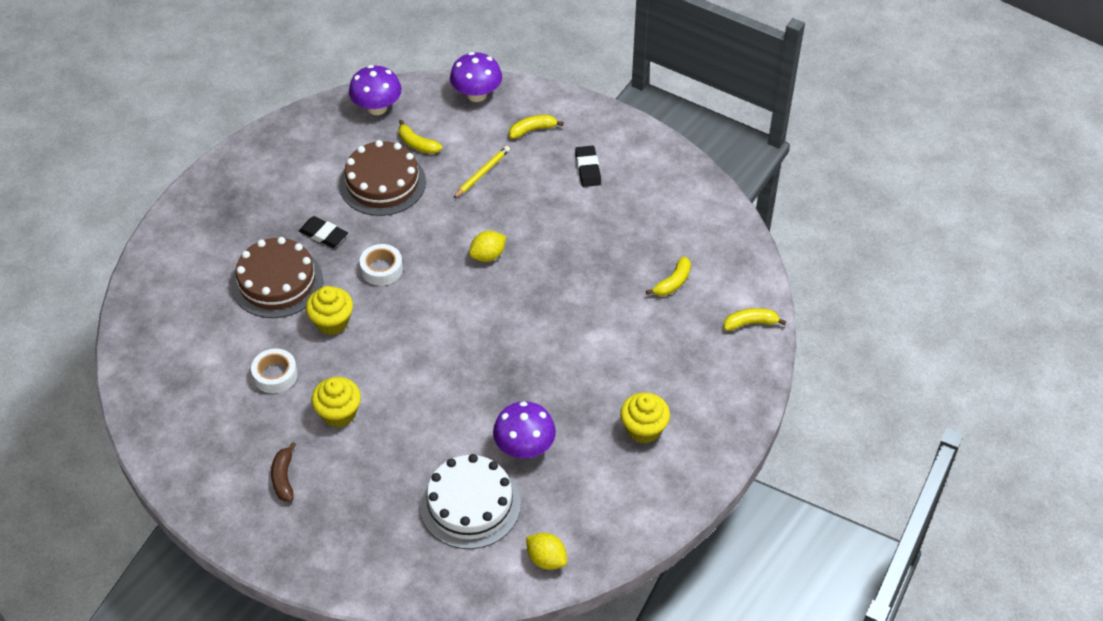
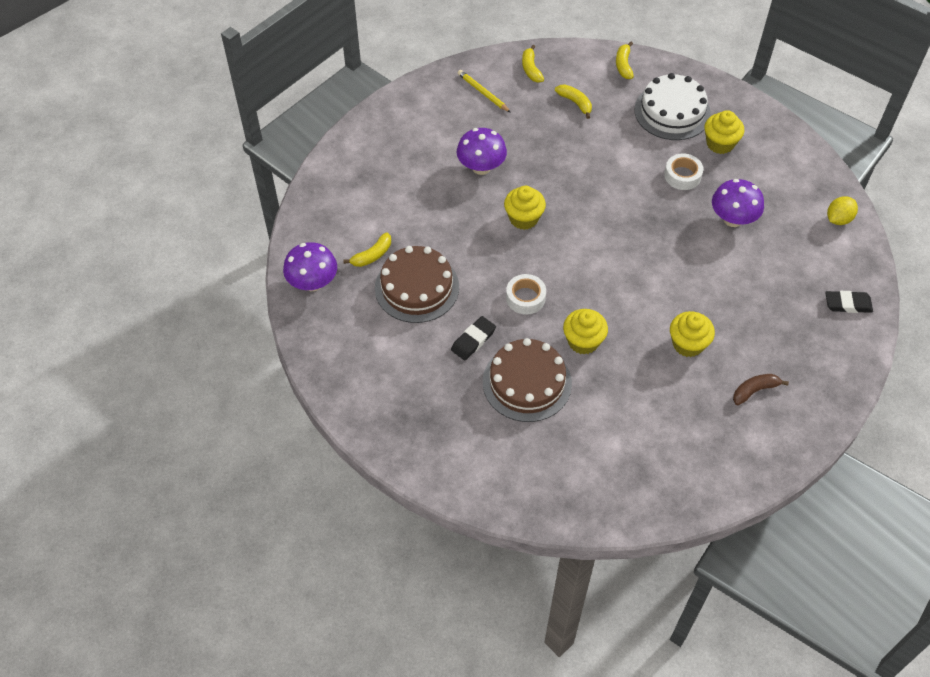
camera: 80 degrees left, 5 degrees up
white tape [251,348,298,394] -> white tape moved to [664,153,703,190]
brown banana [271,442,296,502] -> brown banana turned 150 degrees clockwise [733,374,789,405]
white cake [420,454,521,549] -> white cake moved to [634,73,711,140]
purple mushroom [450,52,502,102] -> purple mushroom moved to [457,128,507,175]
yellow pencil [453,146,510,198] -> yellow pencil moved to [458,70,511,113]
yellow lemon [469,231,506,262] -> yellow cupcake [504,186,546,230]
yellow banana [509,115,564,139] -> yellow banana moved to [522,45,544,83]
black eraser [575,146,601,187] -> black eraser moved to [825,291,873,313]

